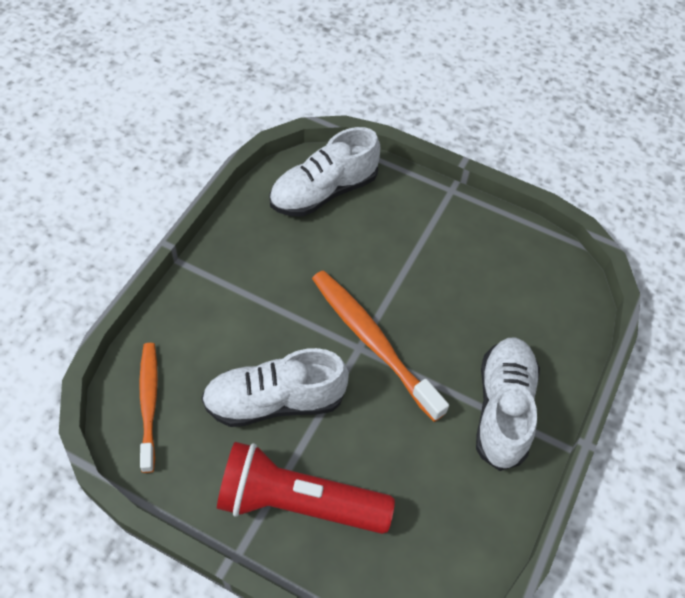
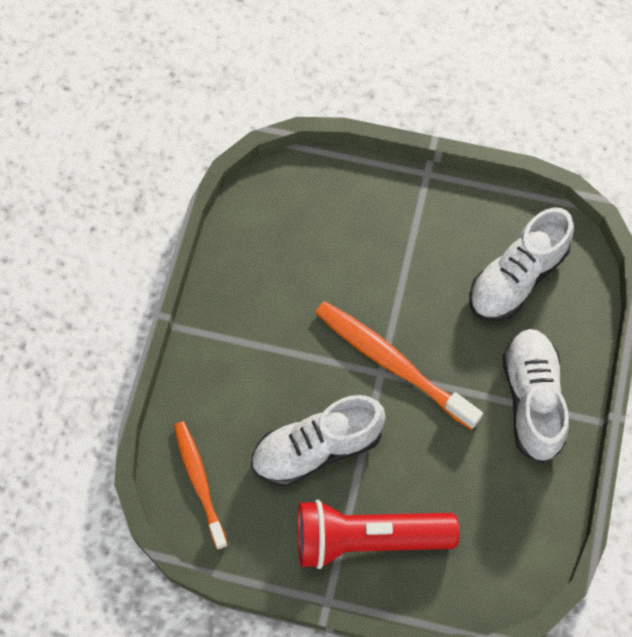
camera: 10 degrees left, 10 degrees up
white shoe [269,127,380,217] -> white shoe moved to [469,207,574,321]

